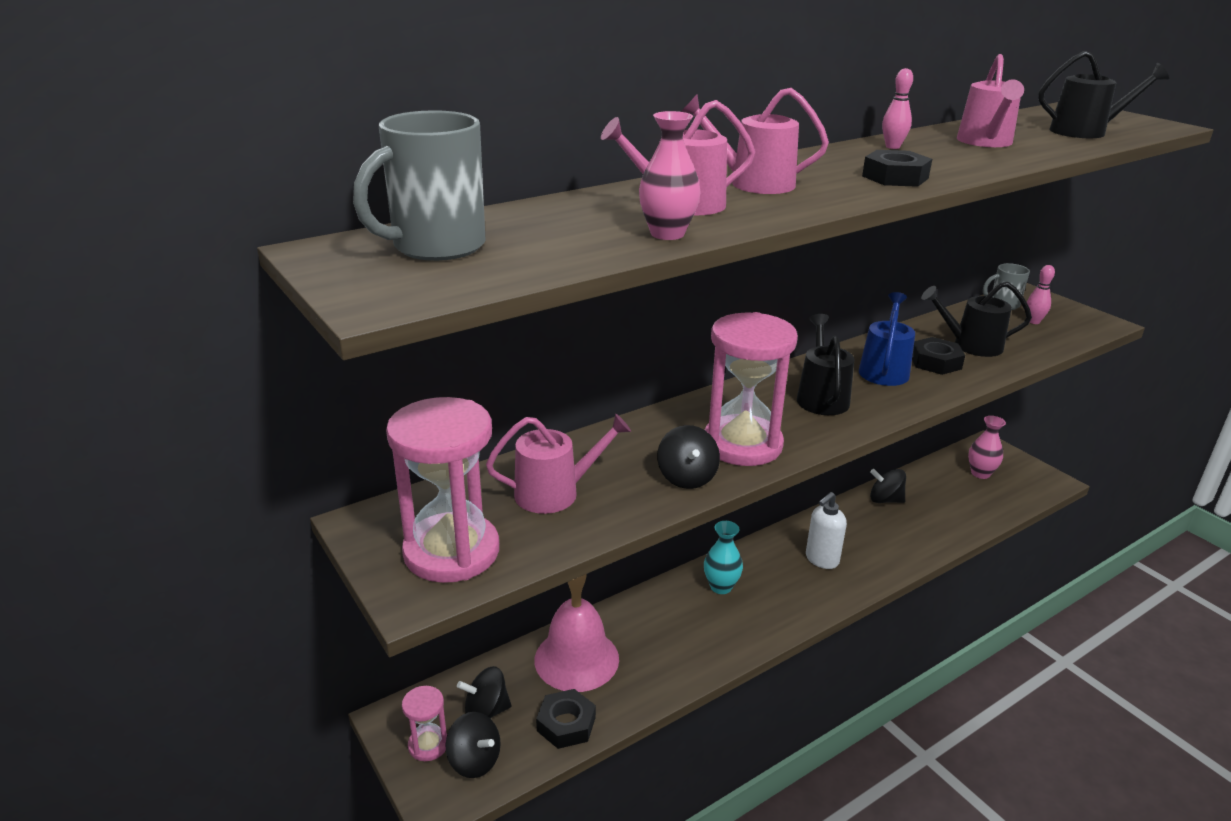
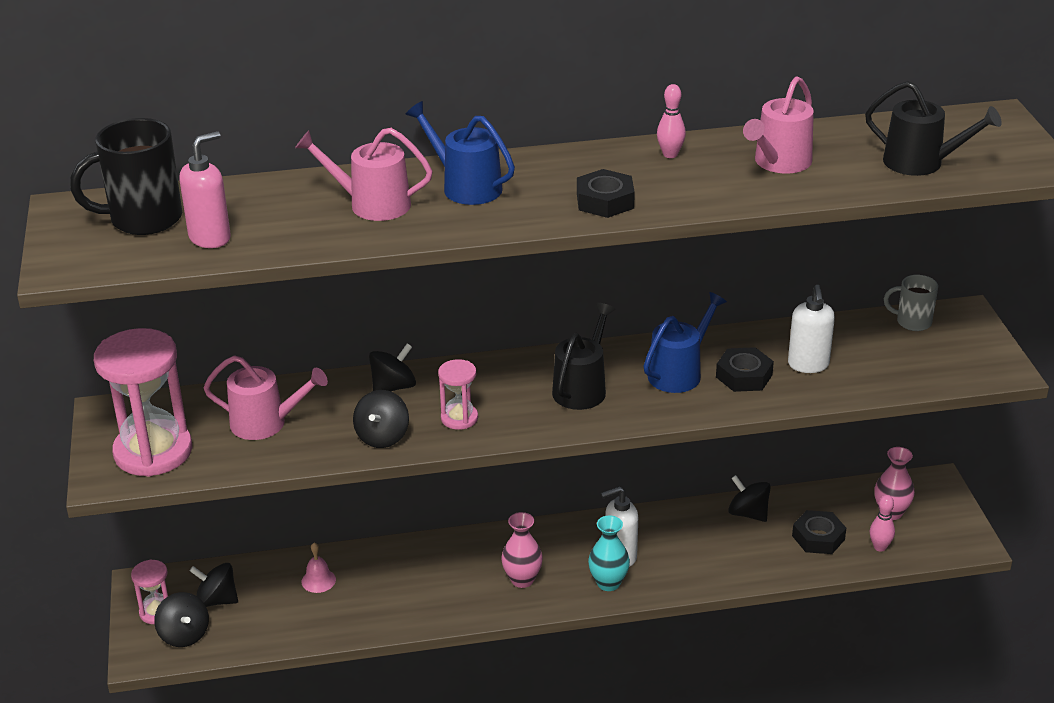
camera: 25 degrees right, 5 degrees up
grey mug [353,110,486,261] -> black mug [70,118,182,235]
pink bell [534,574,619,692] -> pink bell [302,543,336,593], size x0.42
black nut [536,689,596,749] -> black nut moved to [792,510,846,554]
pink vase [639,111,701,240] -> pink vase moved to [501,512,543,588]
pink watering can [681,88,829,194] -> blue watering can [405,101,515,205]
turquoise vase [704,521,743,594] -> turquoise vase moved to [588,515,630,591]
pink hourglass [705,312,798,466] -> pink hourglass [438,359,478,430], size x0.49
black watering can [921,282,1032,357] -> white soap dispenser [788,285,835,373]
pink bowling pin [1027,265,1055,324] -> pink bowling pin moved to [870,495,895,552]
none -> pink soap dispenser [179,131,231,248]
none -> black spinning top [369,343,416,391]

